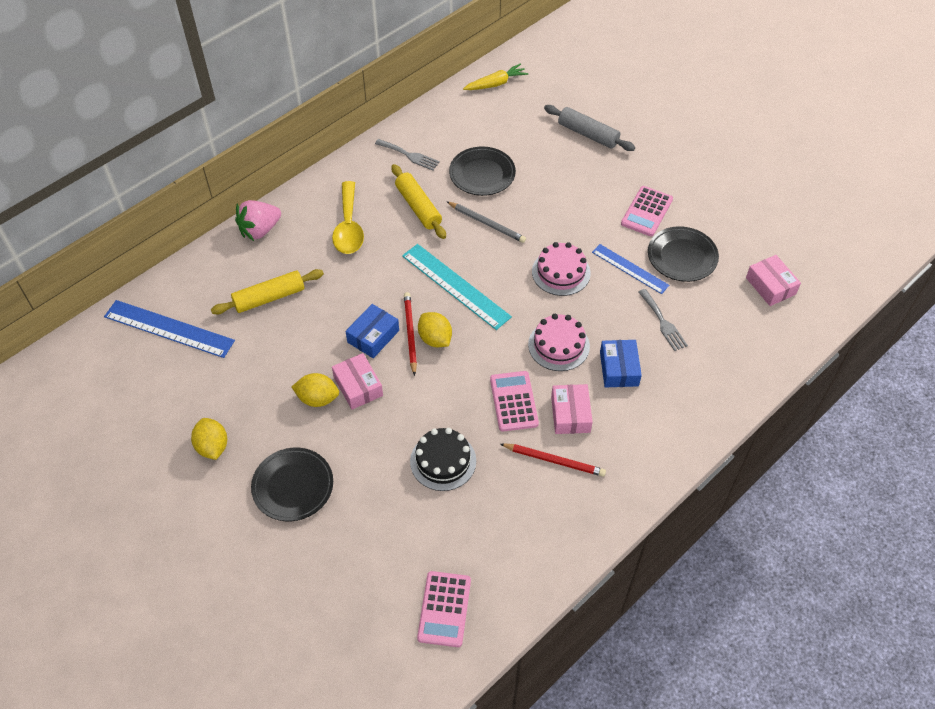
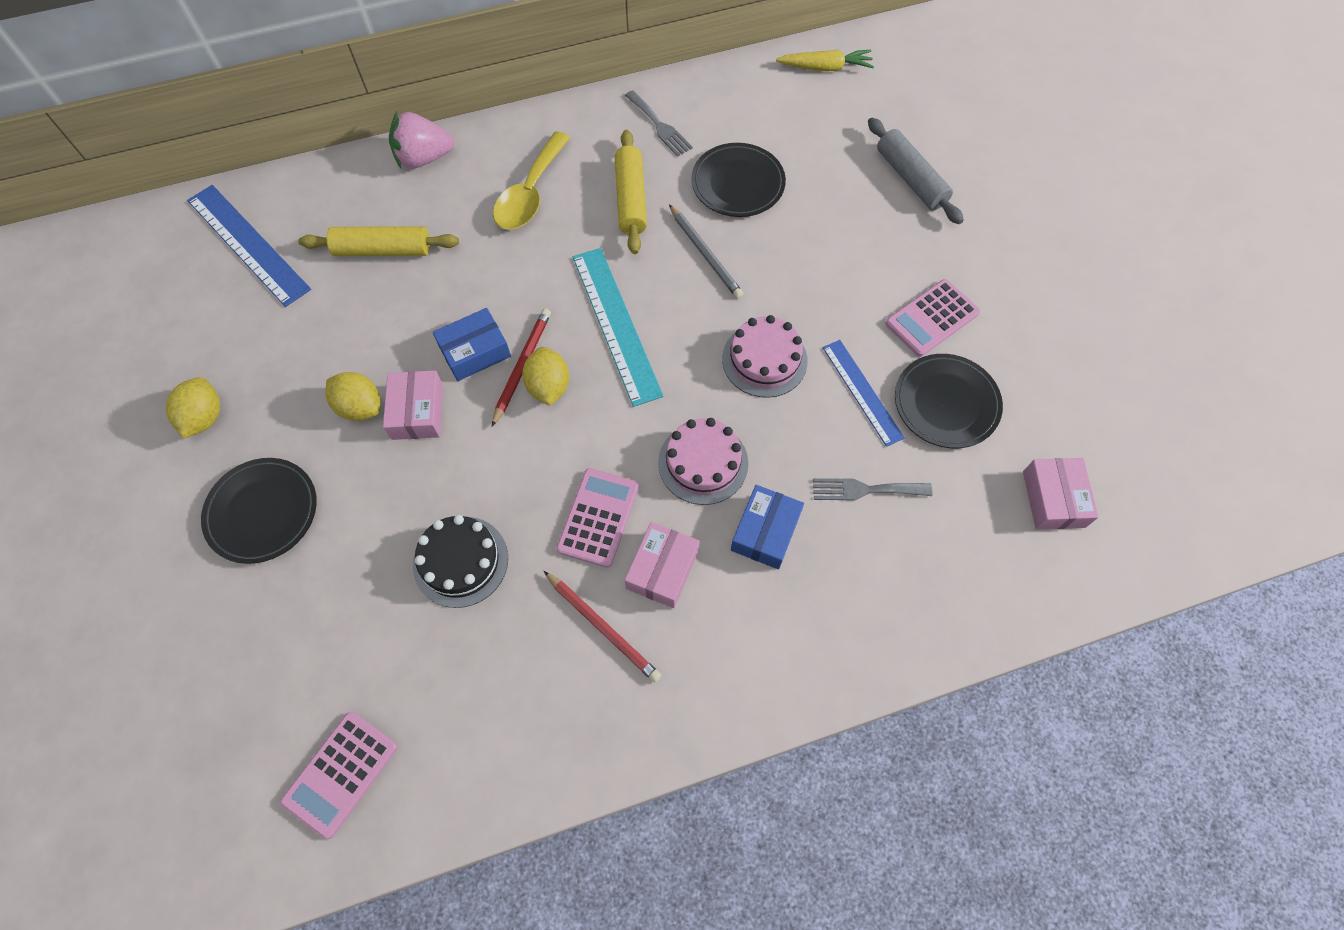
camera: 25 degrees right, 10 degrees up
grey fork [639,289,688,351] -> grey fork turned 90 degrees clockwise [813,478,932,500]

